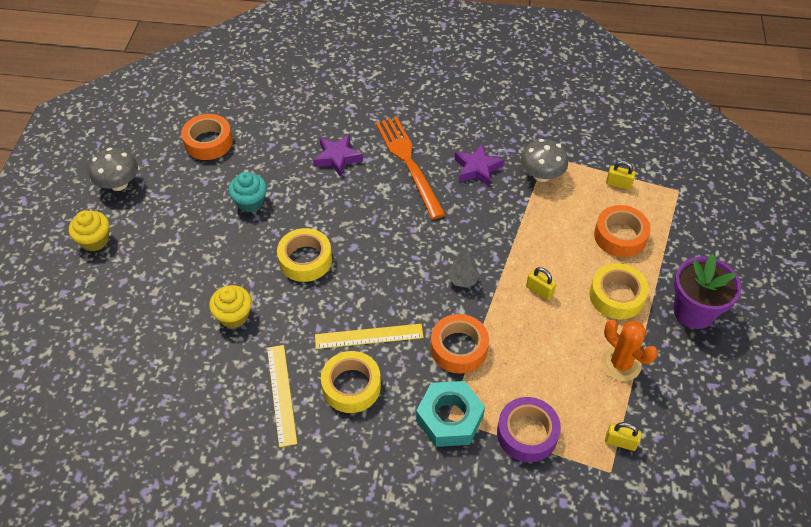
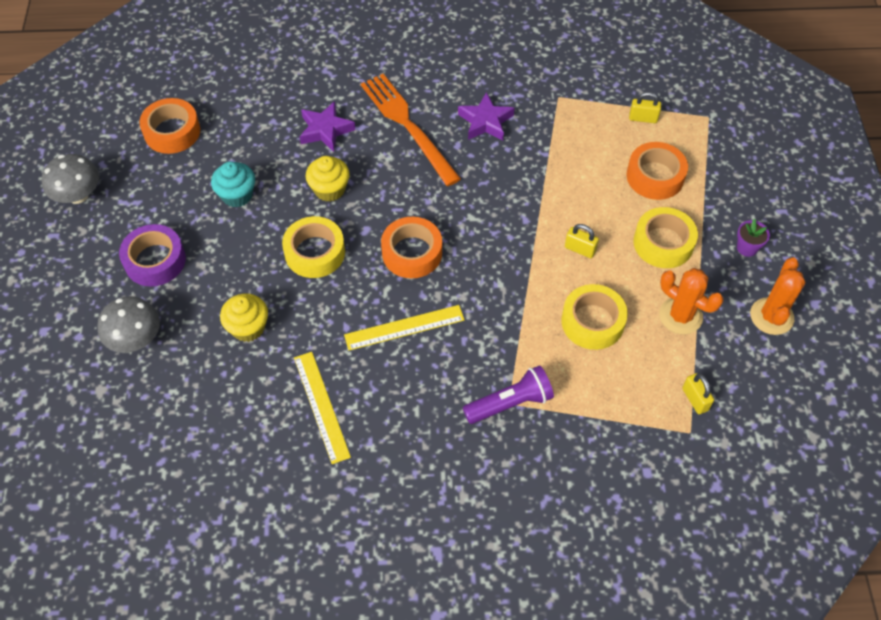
camera: 10 degrees left, 5 degrees up
yellow cupcake [69,210,109,251] -> yellow cupcake moved to [306,156,350,202]
yellow tape [321,351,381,413] -> yellow tape moved to [561,284,628,350]
turquoise nut [416,381,485,447] -> purple flashlight [463,365,554,424]
orange tape [431,314,489,374] -> orange tape moved to [381,217,442,278]
grey tree [449,246,480,288] -> none
purple tape [497,397,561,462] -> purple tape moved to [119,224,186,287]
grey mushroom [521,139,568,182] -> grey mushroom moved to [97,296,160,353]
yellow padlock [605,422,642,451] -> yellow padlock turned 60 degrees clockwise [682,373,714,414]
purple flower pot [673,254,741,329] -> purple flower pot [737,219,770,257], size x0.46
none -> orange cactus [750,257,805,335]

